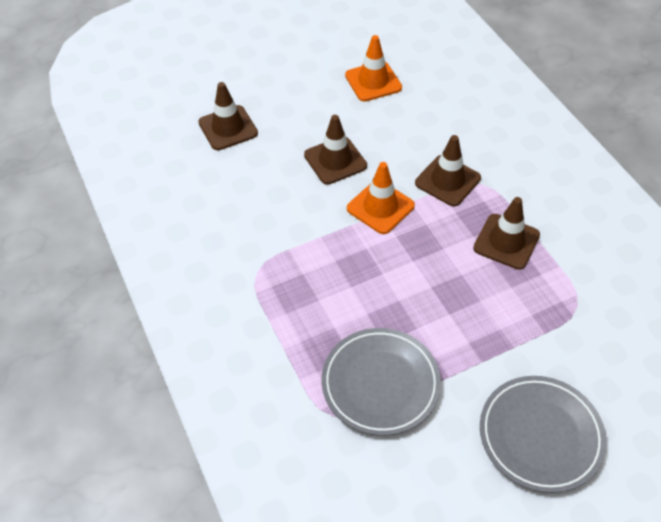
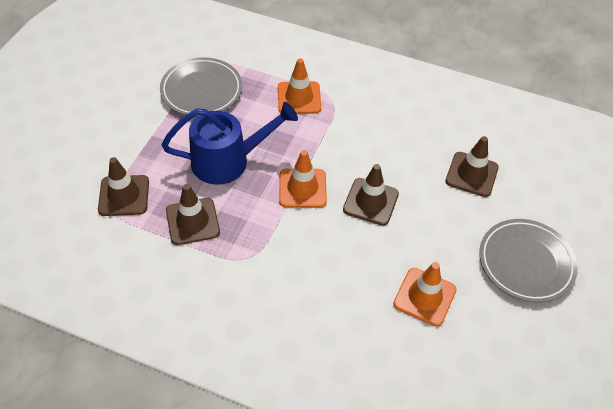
camera: 135 degrees right, 0 degrees up
brown traffic cone [415,135,481,206] -> brown traffic cone moved to [98,157,149,216]
grey plate [480,376,606,493] -> grey plate moved to [479,219,578,303]
none -> blue watering can [162,102,298,185]
none -> orange traffic cone [278,58,321,114]

